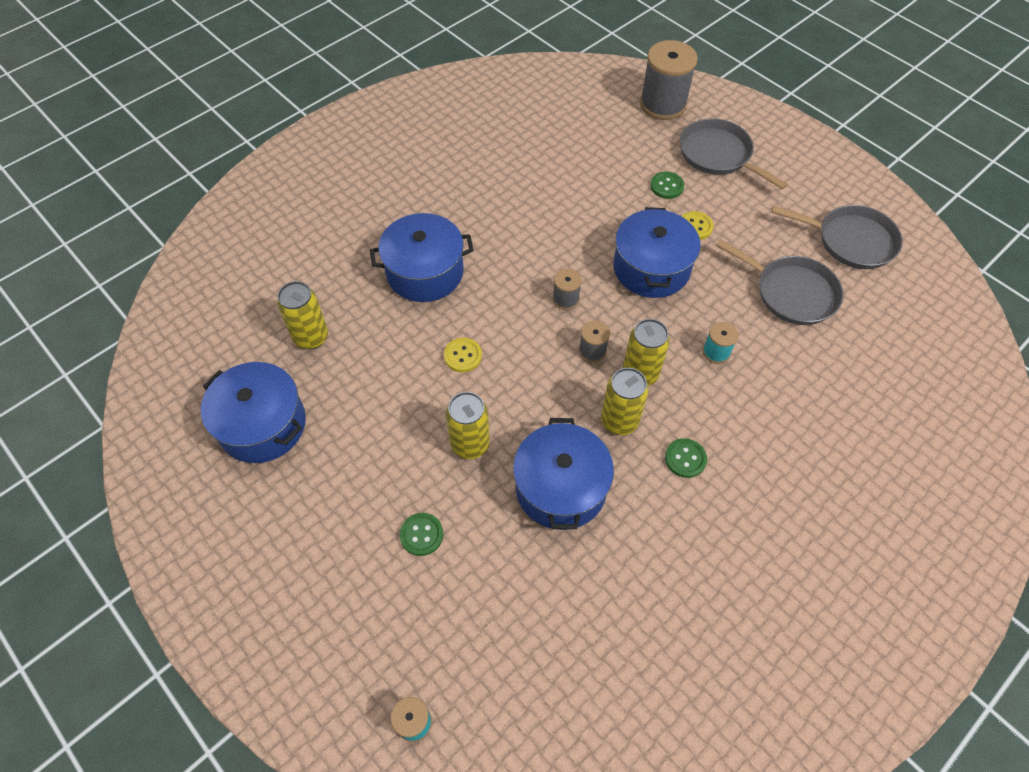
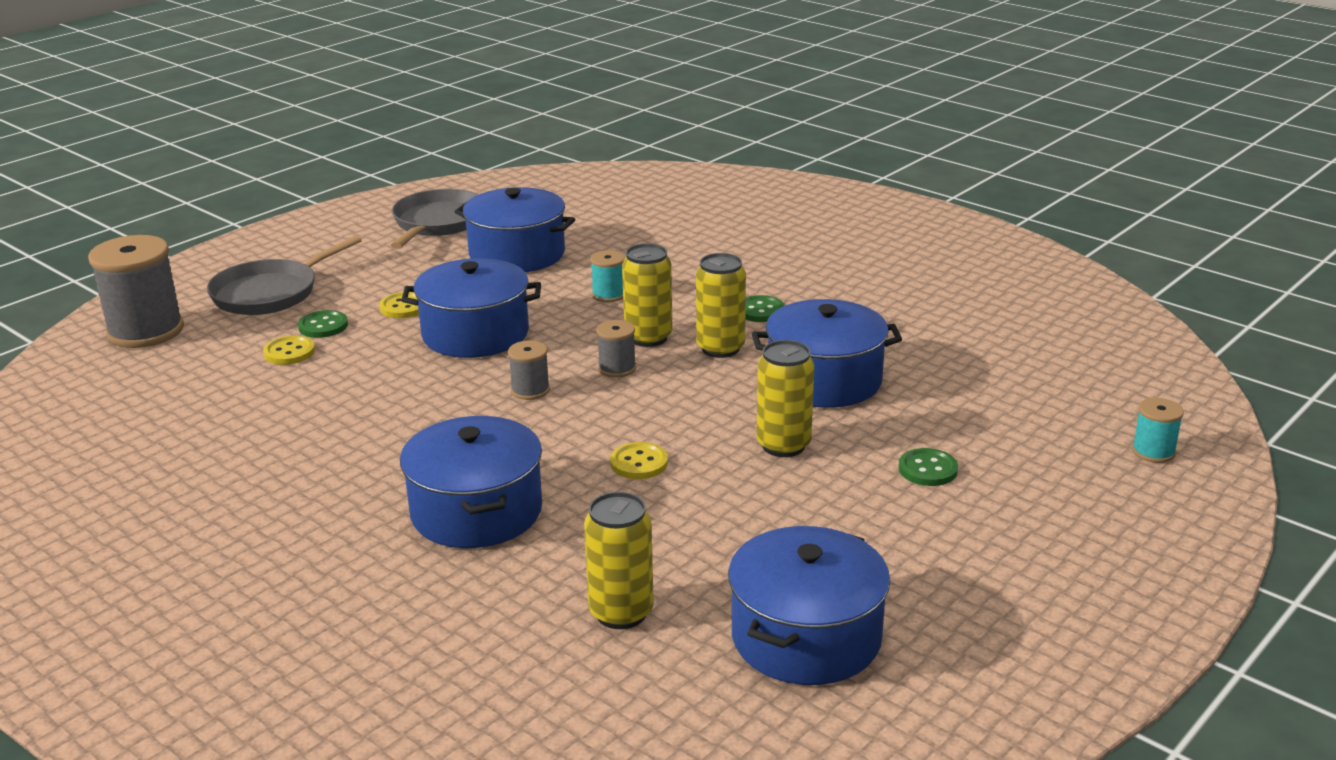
camera: 95 degrees left, 30 degrees down
grey pan [716,239,843,325] -> blue pot [455,187,575,272]
none -> yellow button [263,335,315,365]

